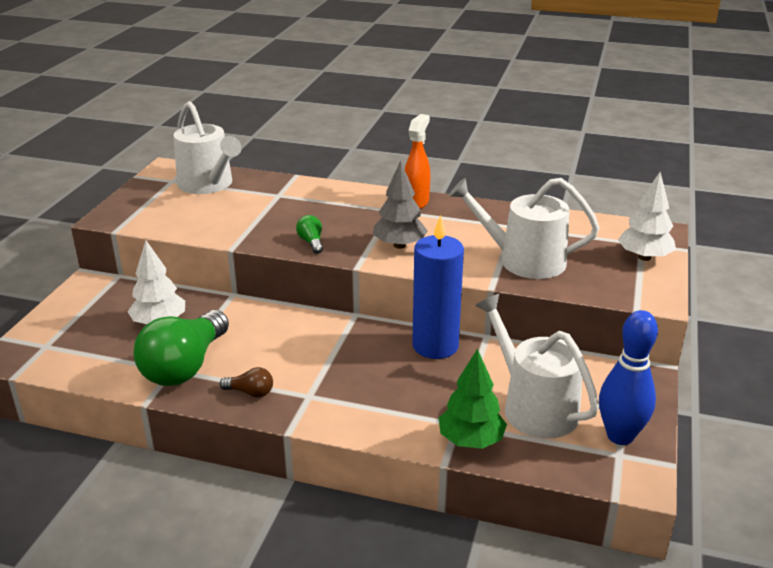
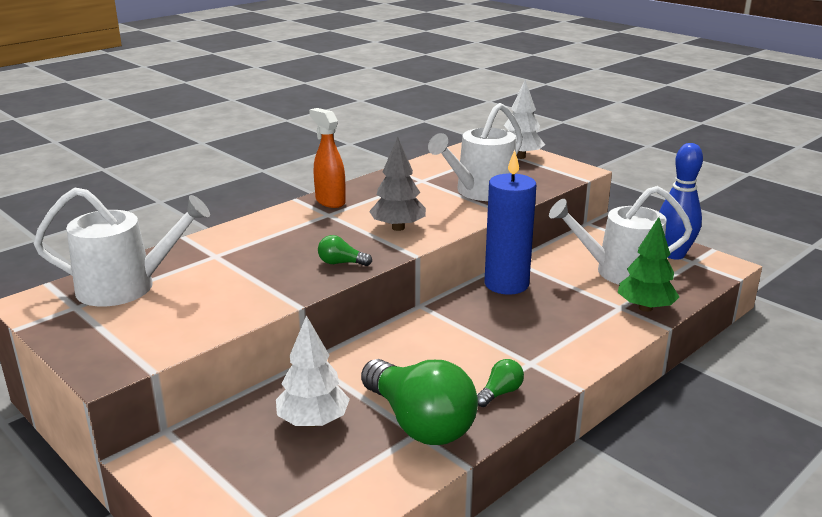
camera: 60 degrees left, 5 degrees down
brown light bulb [220,367,273,398] -> green light bulb [477,359,524,407]

